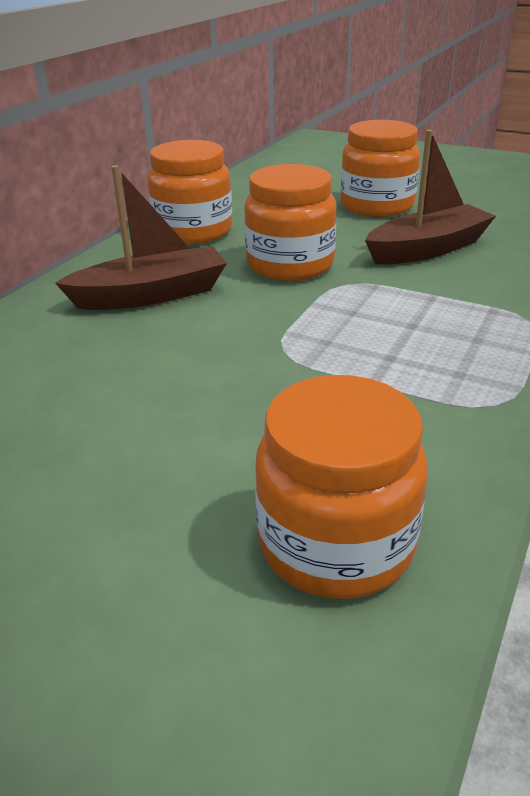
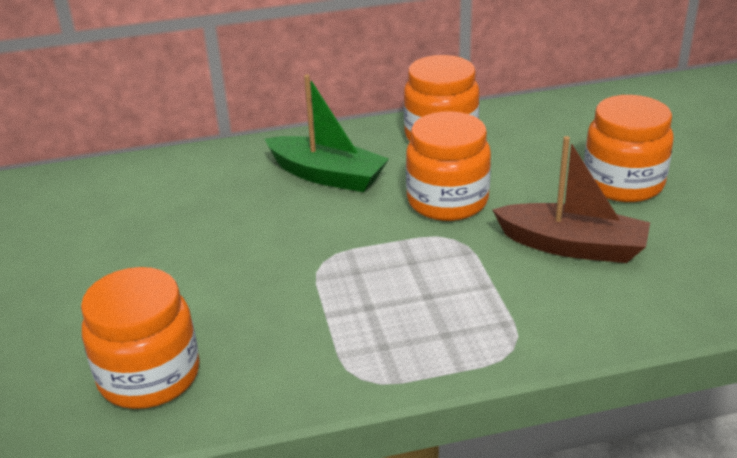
camera: 50 degrees right, 0 degrees up
brown boat [55,165,227,310] -> green boat [265,74,389,192]

